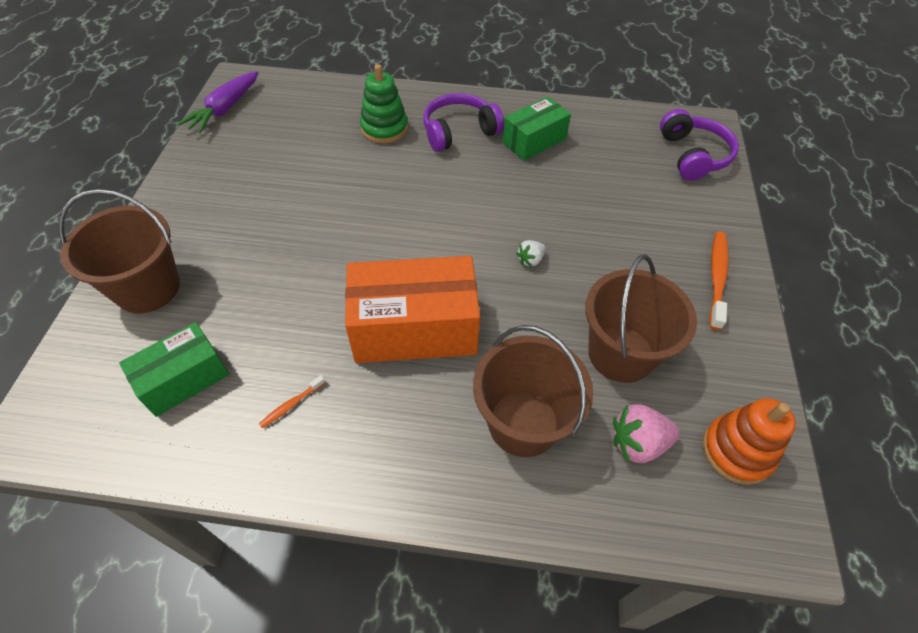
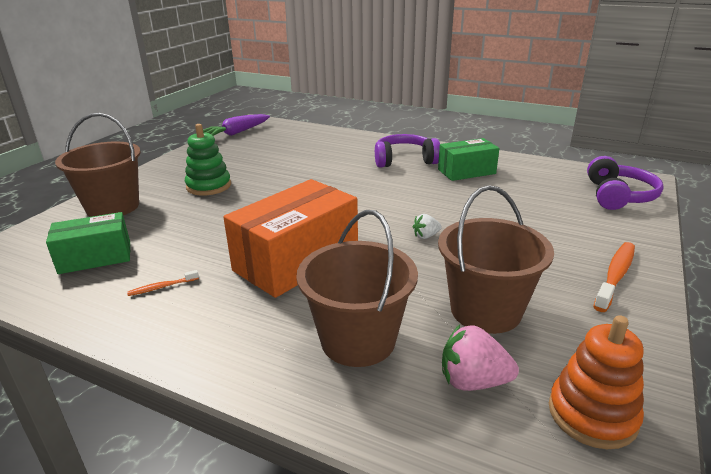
camera: 20 degrees right, 25 degrees down
orange box [345,256,480,363] -> orange box turned 60 degrees counterclockwise [223,179,358,298]
green stacking toy [360,64,408,144] -> green stacking toy moved to [185,124,231,196]

